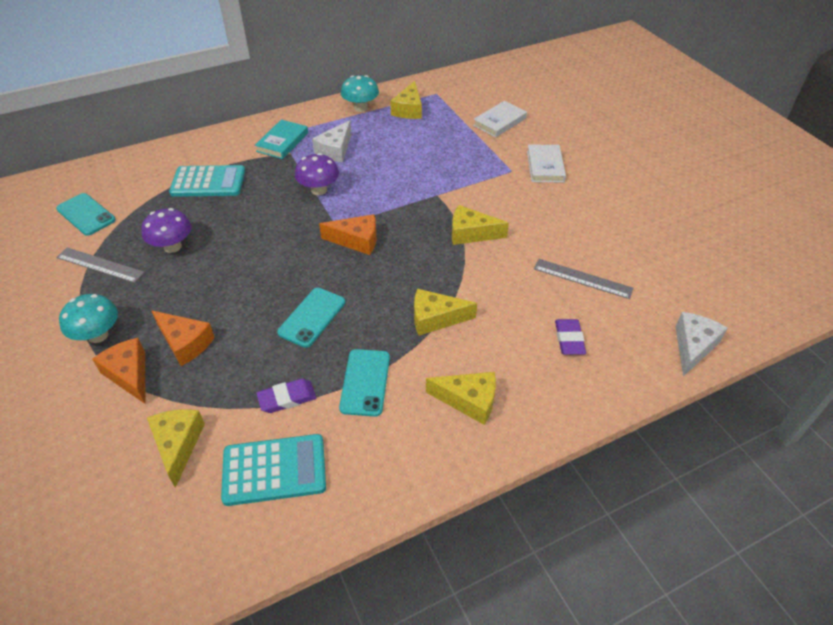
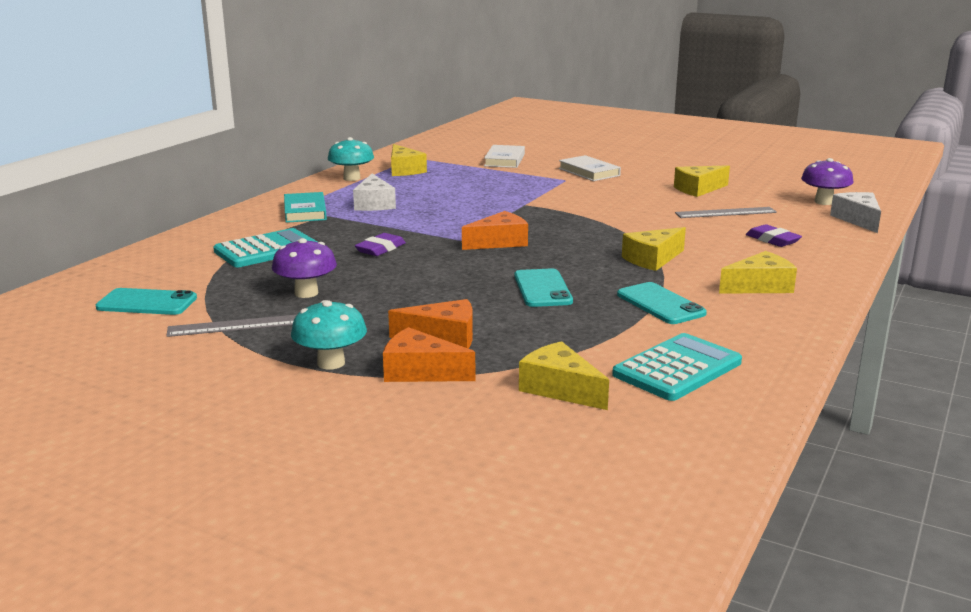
camera: 35 degrees left, 25 degrees down
purple eraser [256,378,316,413] -> purple eraser moved to [355,233,406,256]
purple mushroom [295,153,339,195] -> purple mushroom moved to [801,158,853,205]
yellow cheese [452,205,509,245] -> yellow cheese moved to [674,165,730,197]

